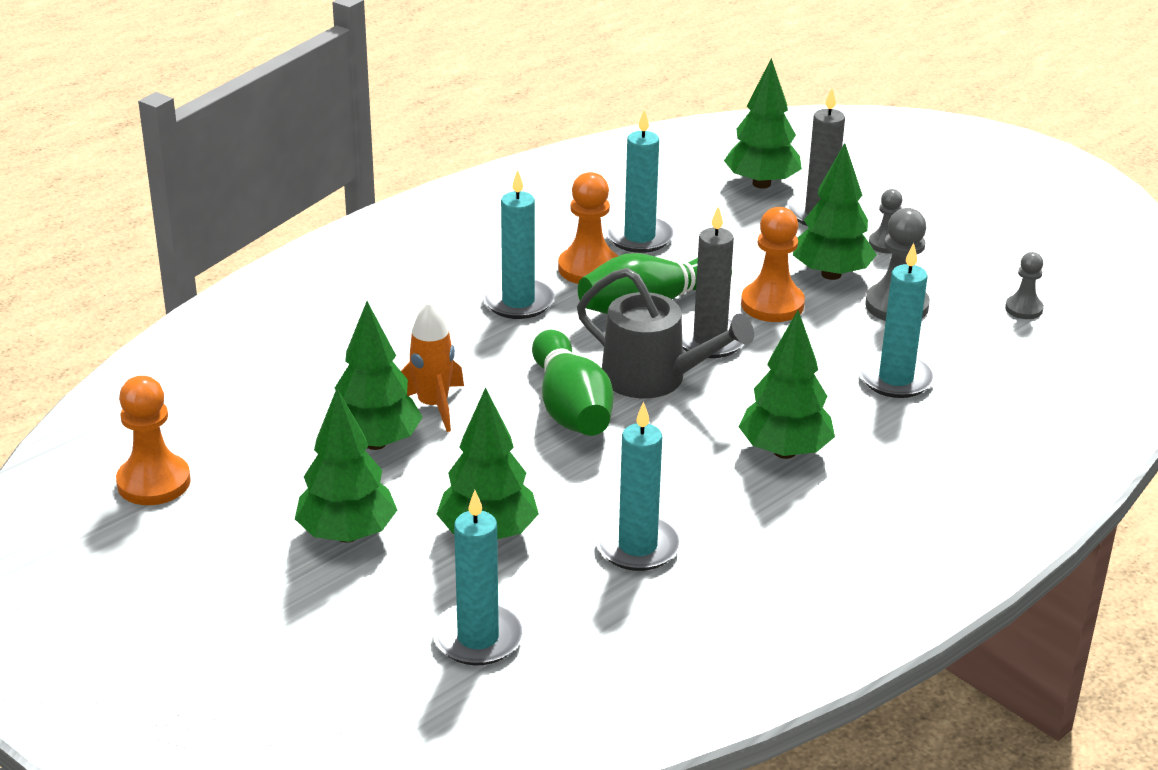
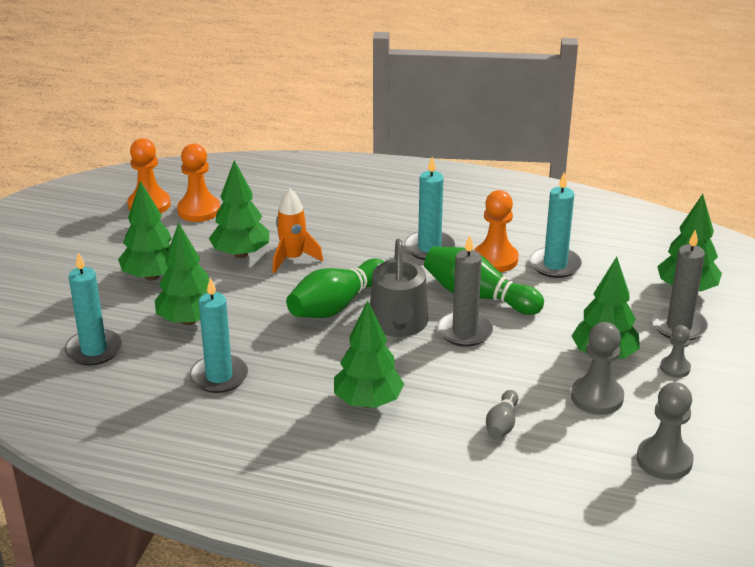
camera: 60 degrees right, 0 degrees up
orange pawn [741,207,805,322] -> orange pawn moved to [177,144,220,222]
turquoise candle [859,243,935,398] -> grey bowling pin [486,390,518,439]
grey pawn [1005,252,1044,319] -> grey pawn [637,382,694,480], size x1.70

